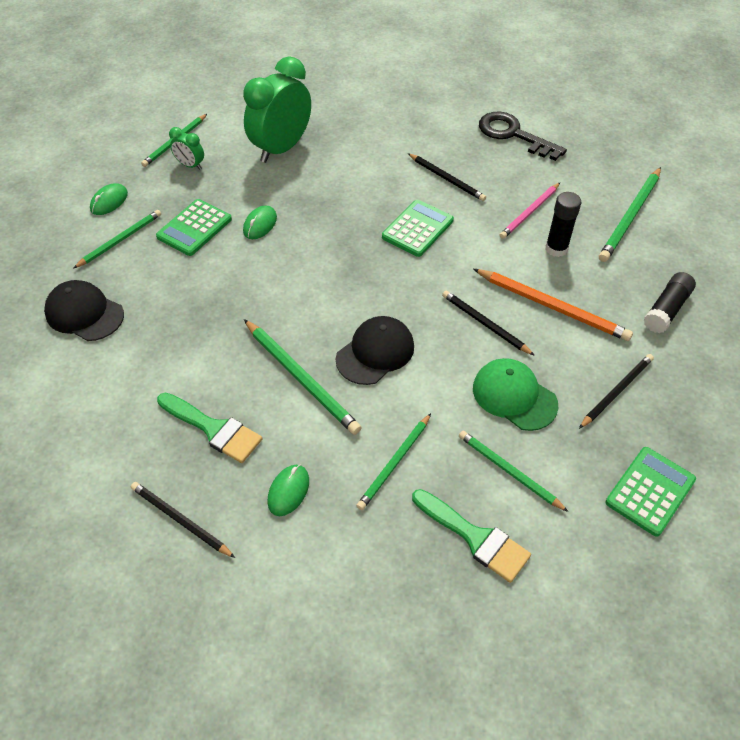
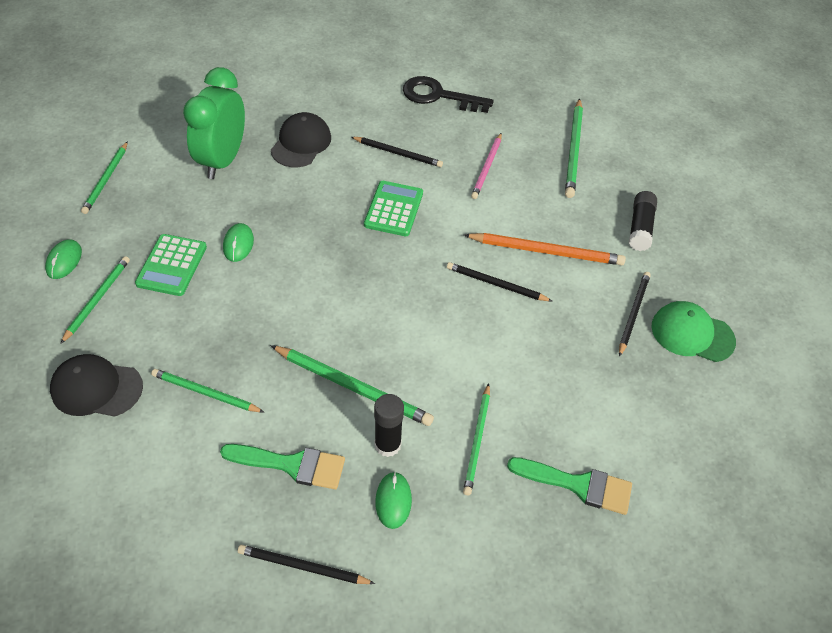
camera: 25 degrees left, 0 degrees up
green clock [169,127,204,170] -> none
black cap [336,316,414,385] -> black cap moved to [271,112,331,167]
green pencil [459,431,568,512] -> green pencil moved to [151,369,264,412]
green cap [473,358,558,431] -> green cap moved to [651,301,736,362]
black glue stick [546,192,581,257] -> black glue stick moved to [374,394,404,457]
green calculator [605,447,696,537] -> none

